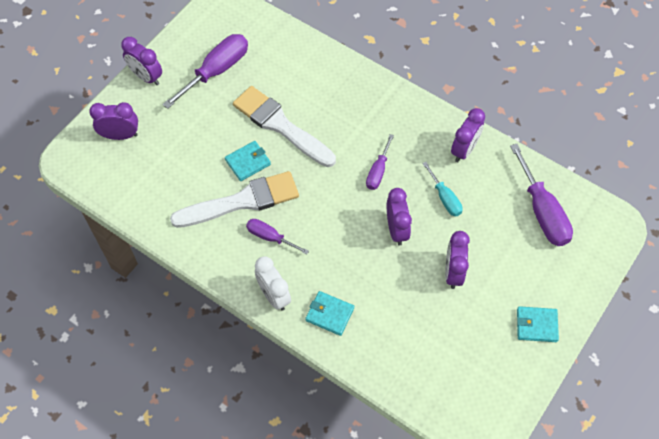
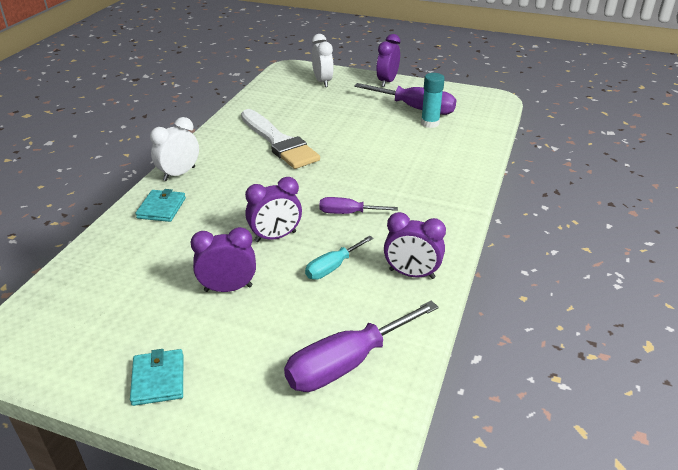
camera: 75 degrees right, 25 degrees down
purple clock [89,102,138,140] -> white clock [312,34,334,87]
turquoise wallet [225,141,271,181] -> none
white brush [233,86,336,167] -> none
purple screwdriver [246,219,309,255] -> none
none -> turquoise glue stick [421,73,445,128]

